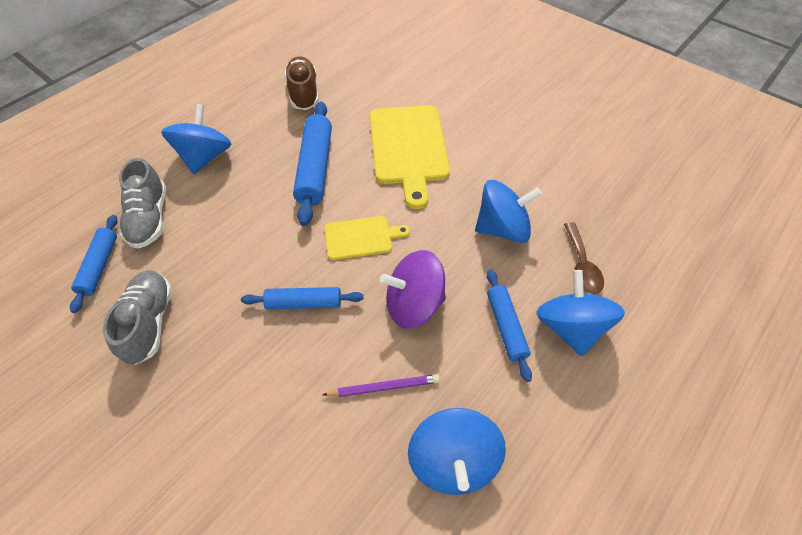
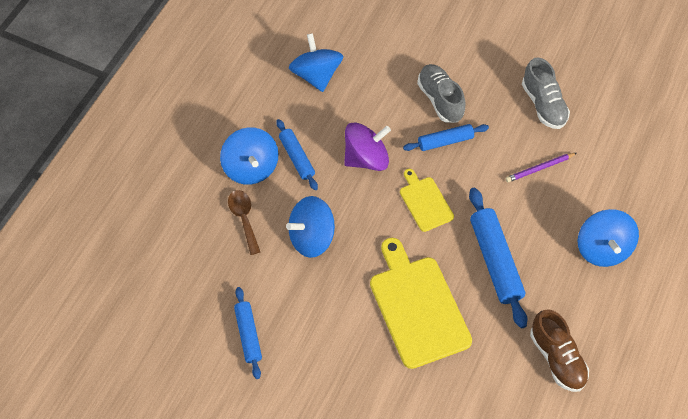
camera: 165 degrees right, 5 degrees up
blue rolling pin [70,215,118,313] -> blue rolling pin moved to [234,287,262,379]
grey shoe [119,158,166,249] -> grey shoe moved to [417,64,466,123]
purple pencil [322,374,440,397] -> purple pencil moved to [505,153,576,182]
yellow cutting board [325,216,410,260] -> yellow cutting board turned 90 degrees clockwise [400,169,454,232]

